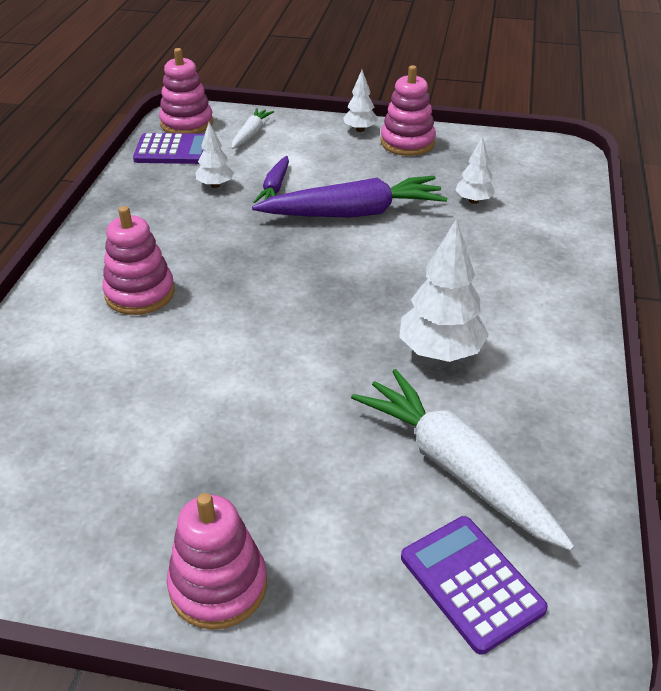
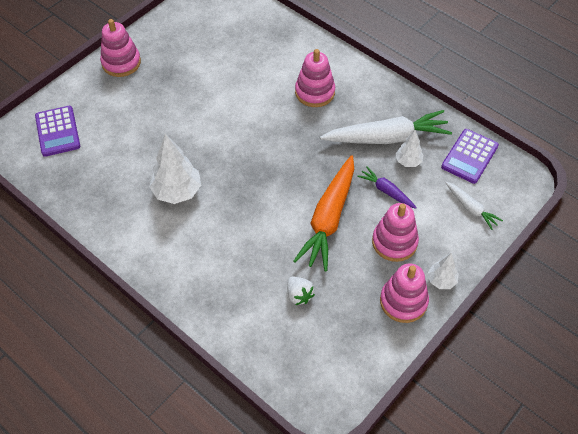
camera: 120 degrees right, 15 degrees up
pink stacking toy [159,48,213,134] -> pink stacking toy moved to [372,203,419,262]
purple carrot [252,176,447,218] -> orange carrot [293,155,354,272]
white carrot [351,369,575,551] -> white carrot moved to [320,110,452,144]
purple calculator [401,516,548,655] -> purple calculator turned 75 degrees clockwise [35,106,80,157]
white tree [455,136,496,204] -> white strawberry [287,276,315,305]

